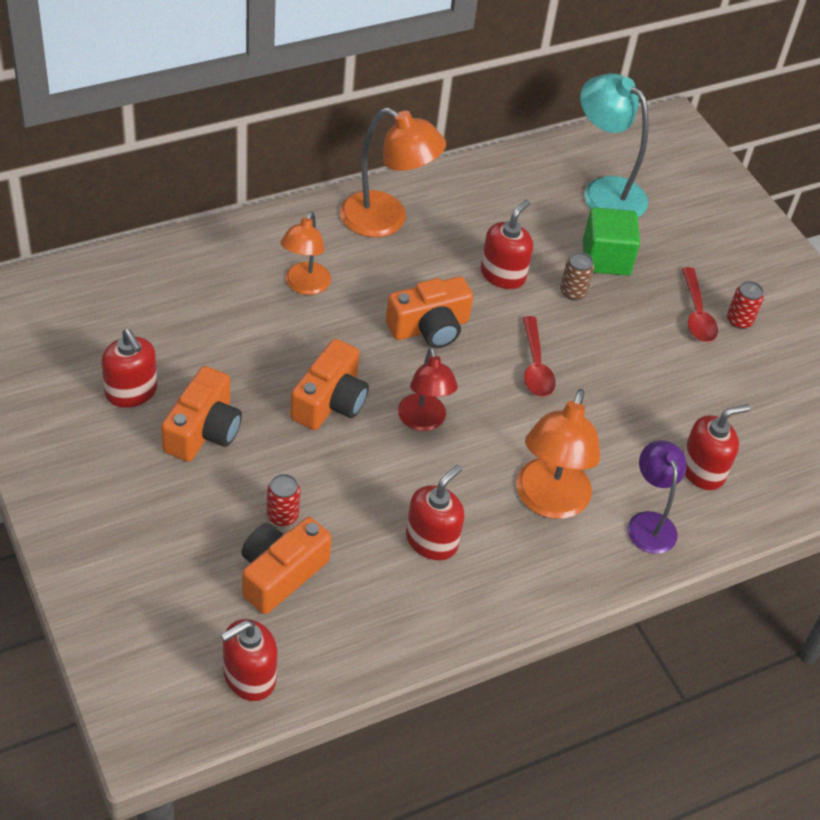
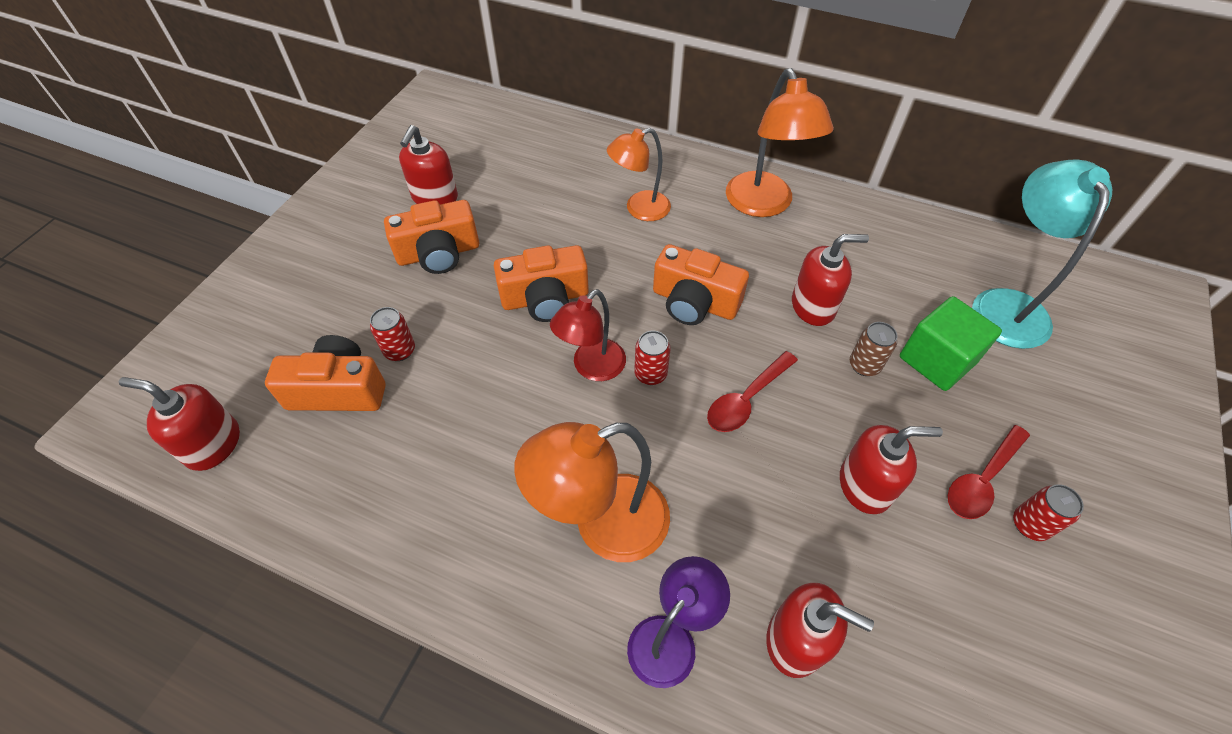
camera: 55 degrees right, 5 degrees up
red soap dispenser [406,465,464,560] -> red soap dispenser moved to [840,425,943,514]
none -> red can [634,331,671,385]

